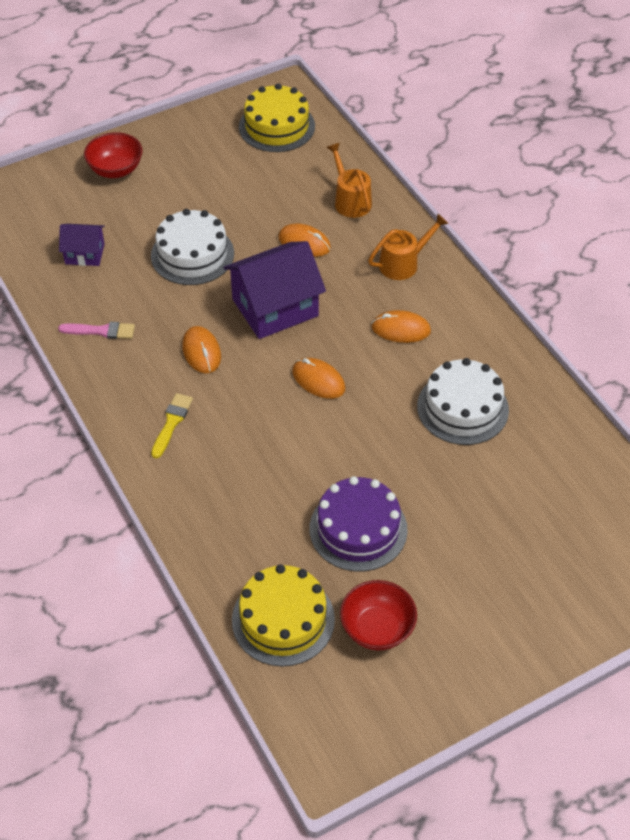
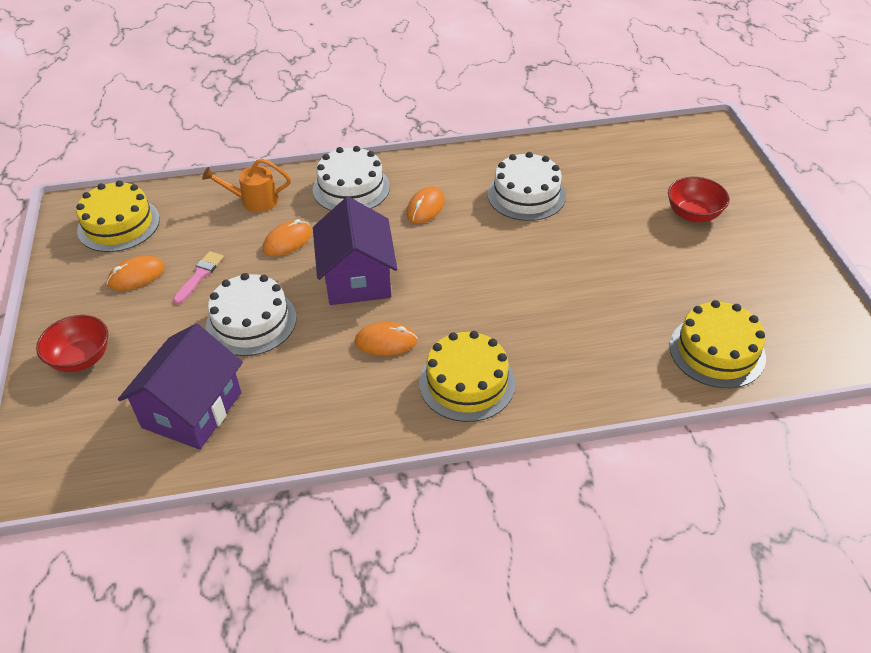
camera: 70 degrees left, 5 degrees down
pink brush [58,322,135,339] -> pink brush moved to [173,251,224,304]
purple house [59,224,105,266] -> purple house [118,323,243,449], size x1.87
yellow brush [151,393,193,458] -> yellow cake [419,331,515,422]
orange mouse [292,358,345,399] -> orange mouse moved to [107,255,165,291]
purple cake [310,476,408,571] -> none
red bowl [340,580,417,650] -> red bowl moved to [668,177,729,222]
orange watering can [368,214,448,280] -> white cake [313,146,390,211]

